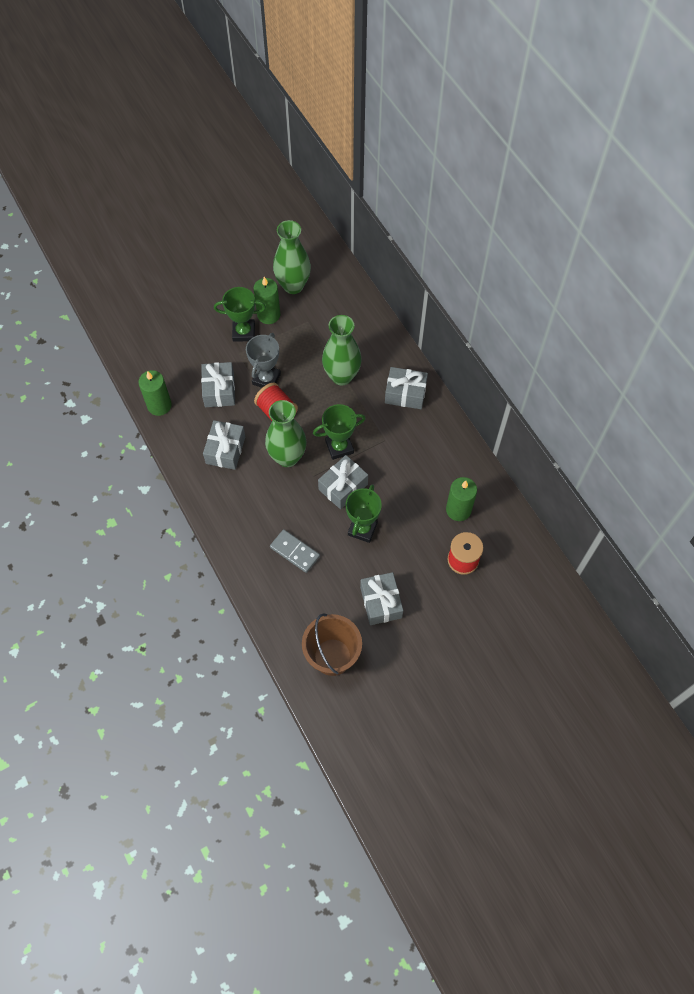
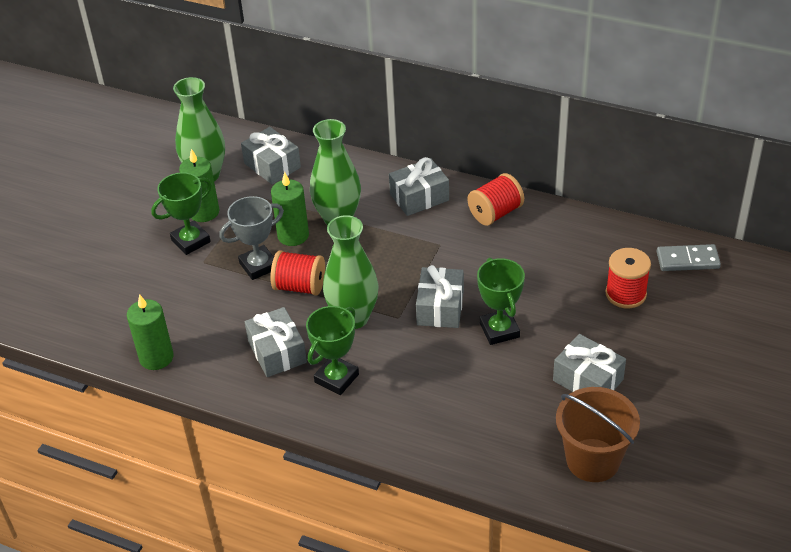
camera: 35 degrees left, 20 degrees down
grey gift [201,362,235,407] -> grey gift moved to [241,127,301,184]
grey trophy [246,333,281,388] -> grey trophy turned 75 degrees clockwise [219,196,284,280]
grey domino [270,529,320,573] -> grey domino moved to [657,244,721,271]
green trophy [313,404,366,460] -> green trophy moved to [306,306,359,395]
green candle [446,477,477,521] -> green candle moved to [271,172,309,246]
none -> red spool [468,173,524,226]

